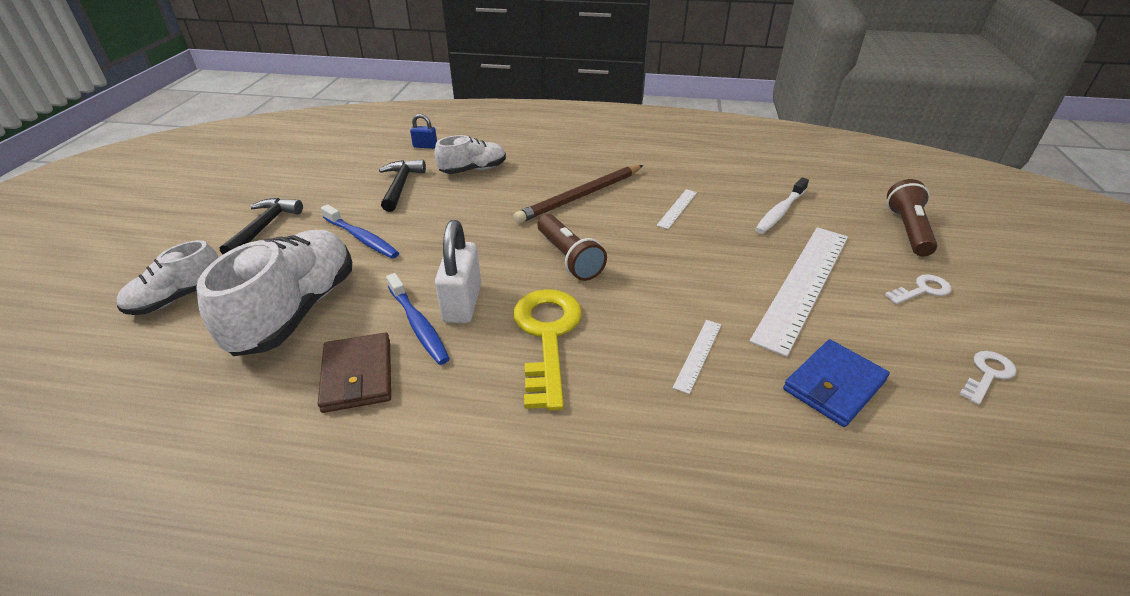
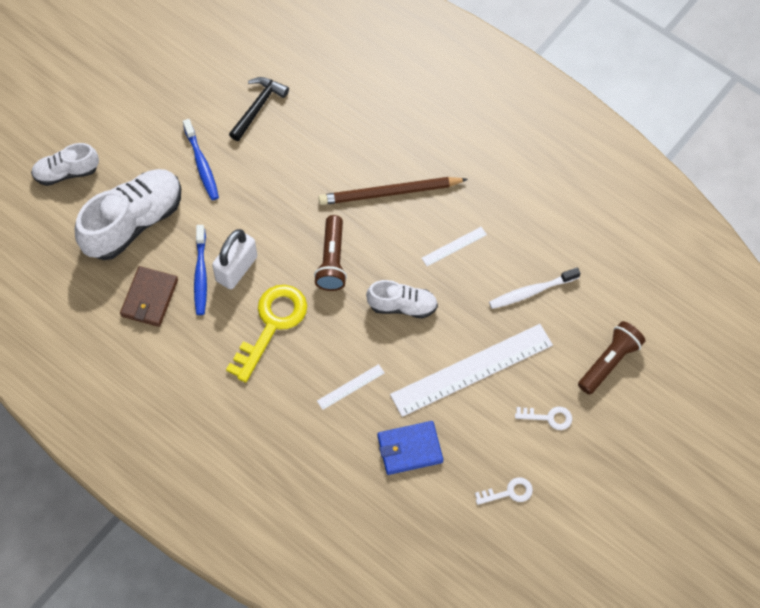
camera: 30 degrees right, 25 degrees up
black hammer [219,198,303,254] -> none
blue padlock [410,114,437,149] -> none
white shoe [435,135,506,174] -> white shoe moved to [366,280,438,318]

